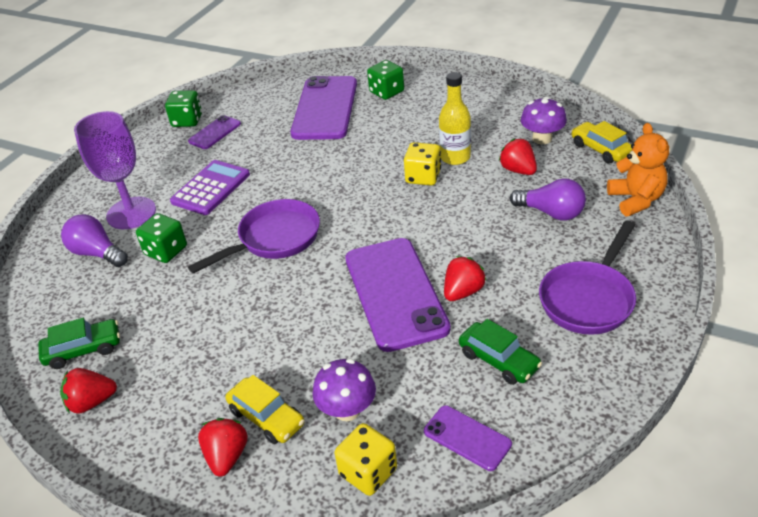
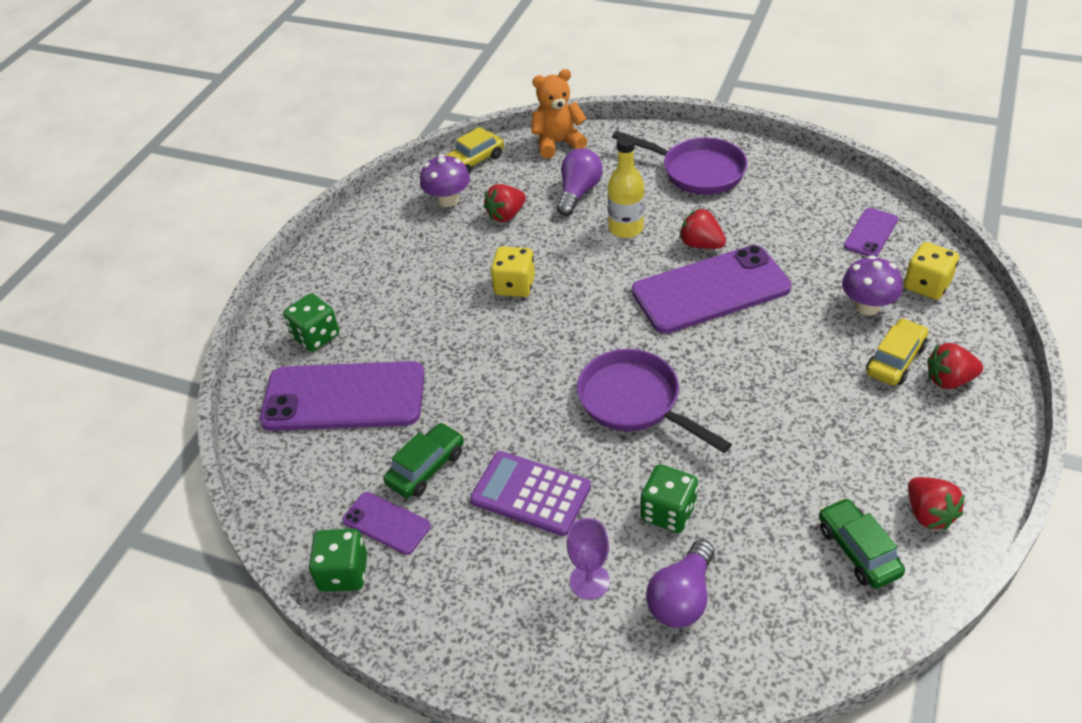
camera: 95 degrees left, 5 degrees up
purple goblet [74,111,156,229] -> purple goblet [567,518,610,600], size x0.54
yellow bottle [439,72,471,165] -> yellow bottle moved to [608,135,644,238]
green car [459,319,542,385] -> green car moved to [383,422,464,498]

